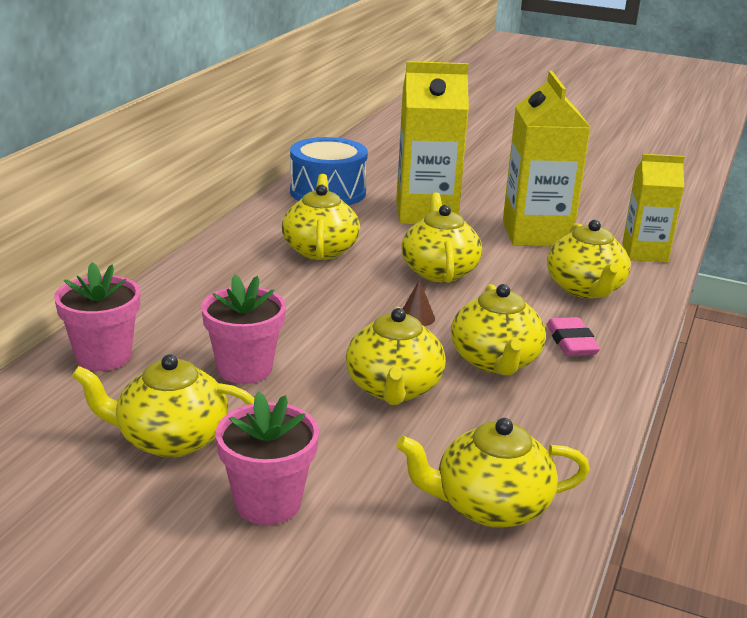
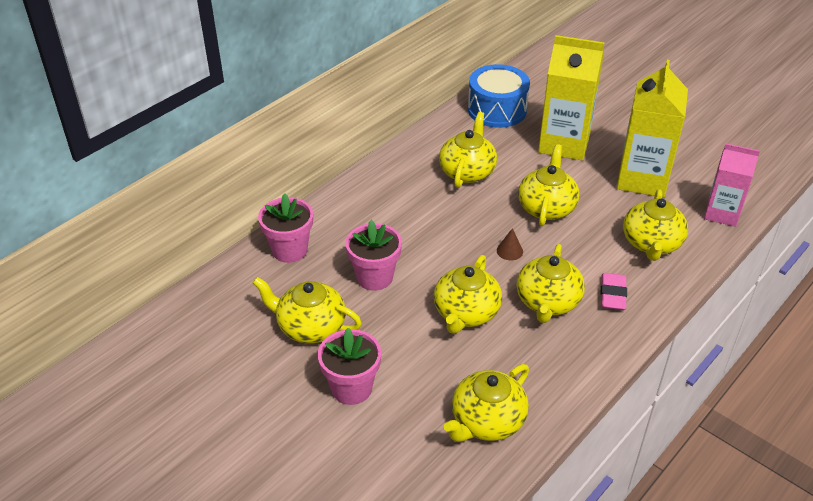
camera: 20 degrees right, 15 degrees up
yellow teapot [396,418,590,528] -> yellow teapot turned 60 degrees counterclockwise [444,364,529,442]
yellow carton [622,154,684,262] -> pink carton [704,144,760,227]

